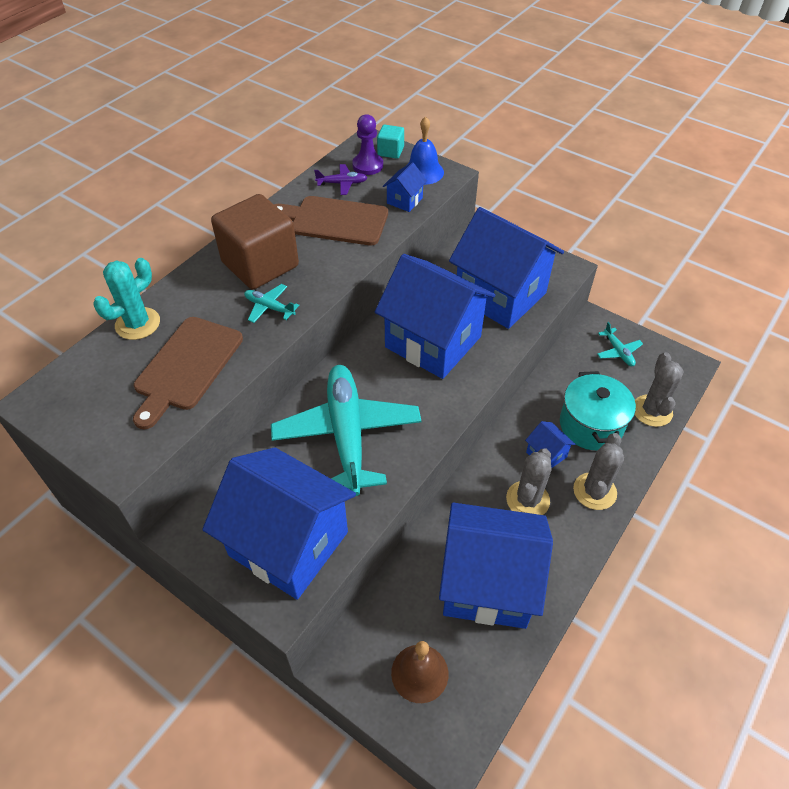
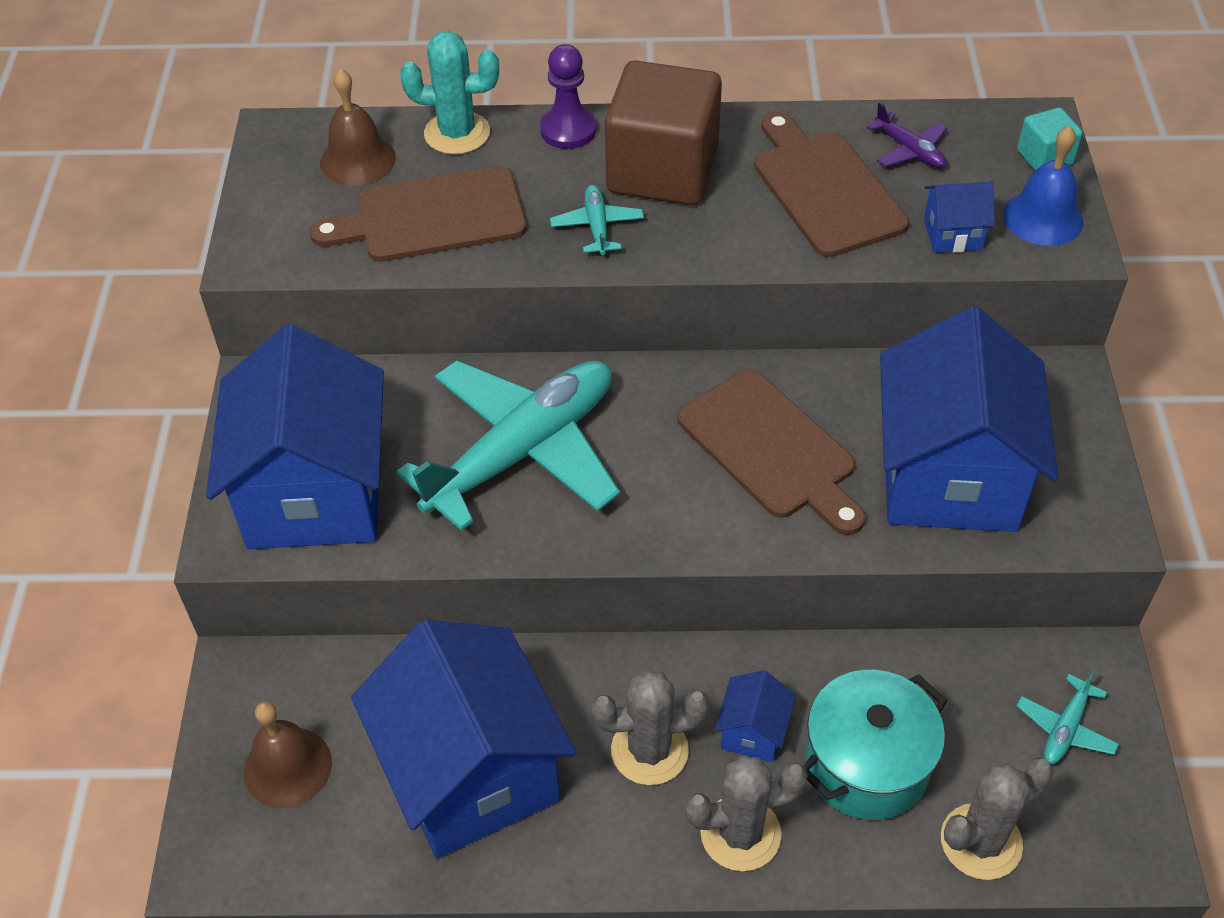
camera: 55 degrees right, 0 degrees up
purple pawn [352,114,383,175] -> purple pawn moved to [540,44,597,149]
blue house [375,254,496,379] -> brown cutting board [677,369,866,535]
none -> brown bell [320,68,396,186]

